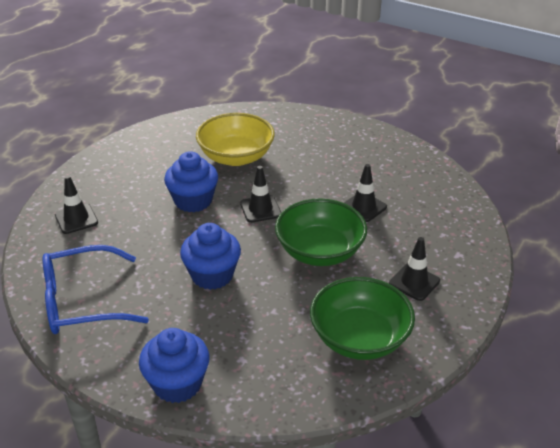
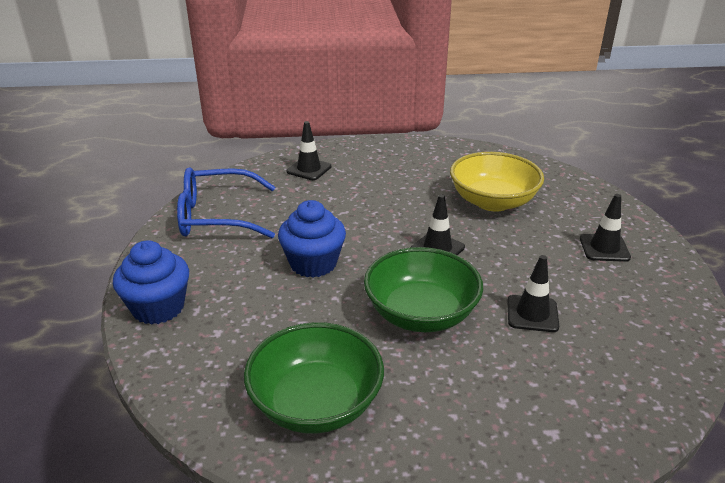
camera: 55 degrees right, 5 degrees down
blue glasses [43,245,149,334] -> blue glasses turned 45 degrees counterclockwise [177,167,275,238]
blue cupcake [164,151,218,212] -> none
black traffic cone [389,237,440,301] -> black traffic cone moved to [580,194,631,262]

